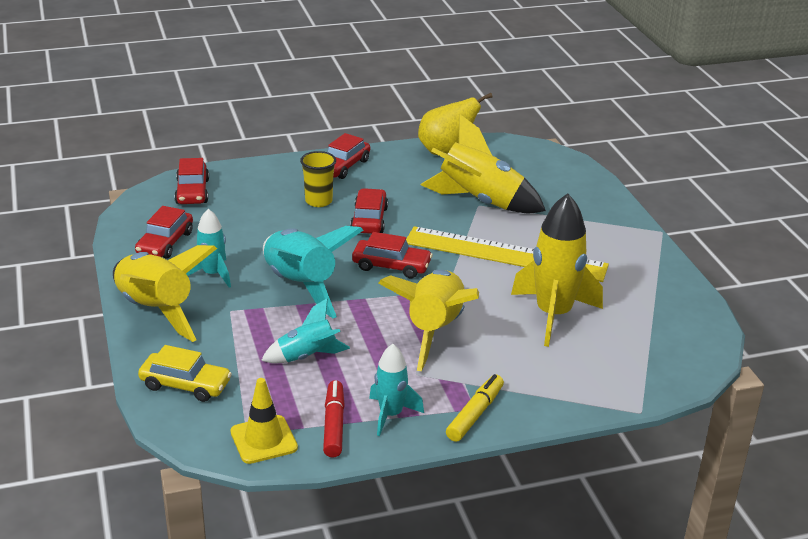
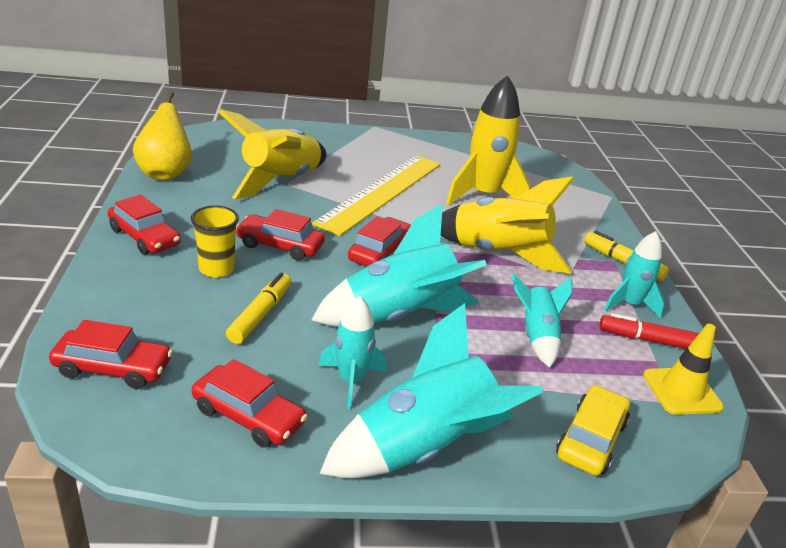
camera: 80 degrees left, 0 degrees up
yellow rocket [113,245,217,342] -> turquoise rocket [320,303,543,479]
none -> yellow marker [226,273,291,344]

